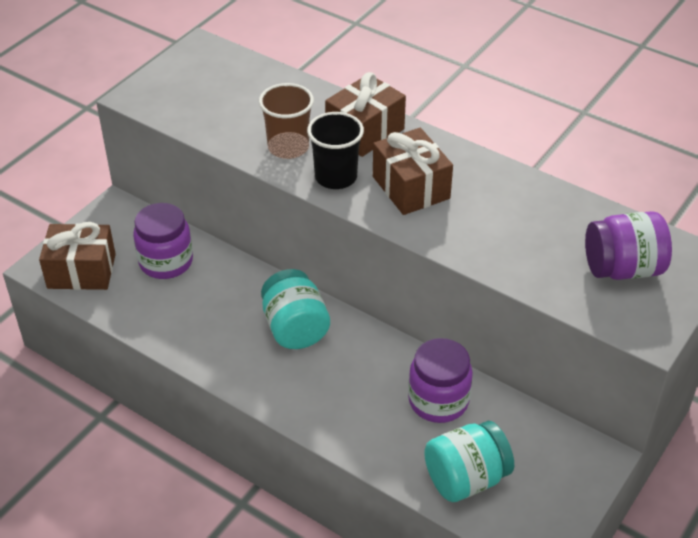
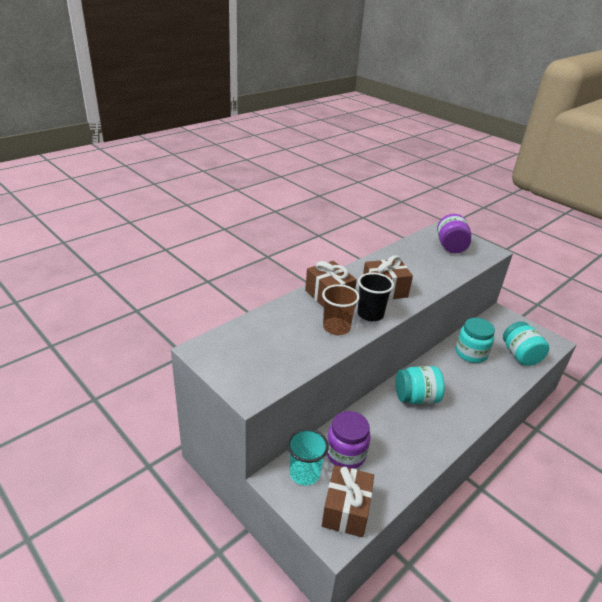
camera: 80 degrees left, 10 degrees down
purple jar [408,338,473,423] -> turquoise jar [455,318,495,363]
none -> turquoise cup [287,429,329,486]

